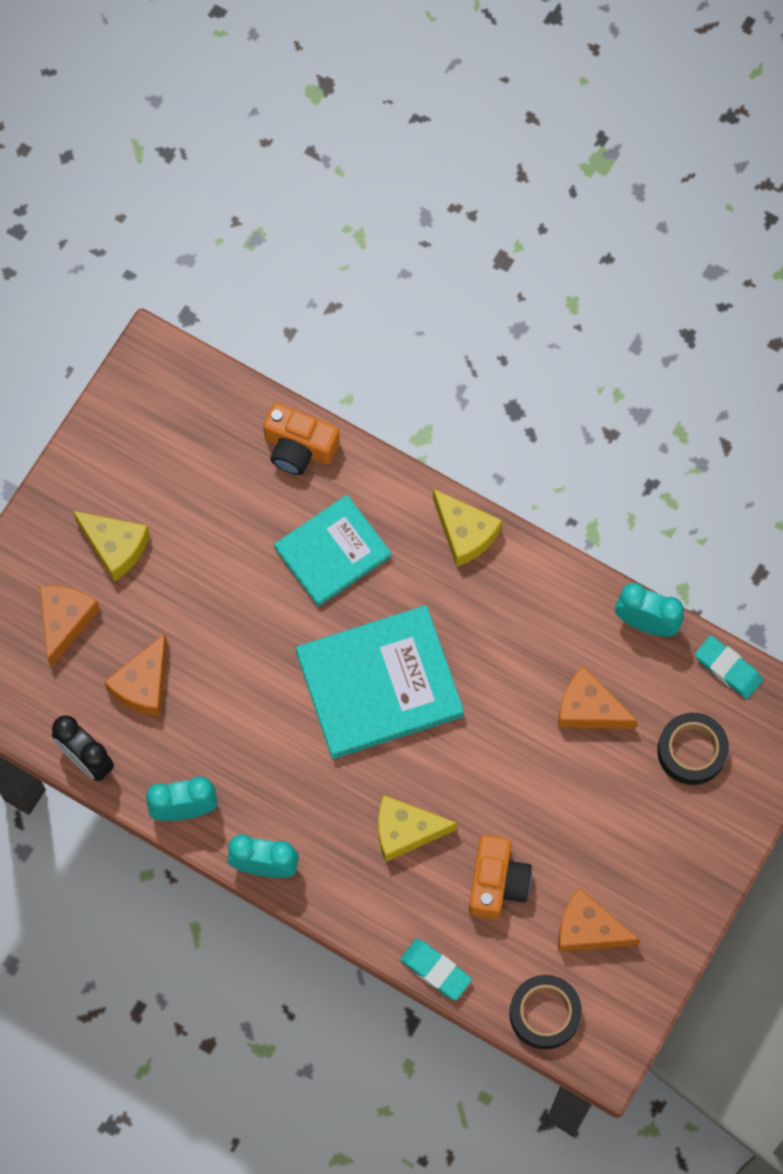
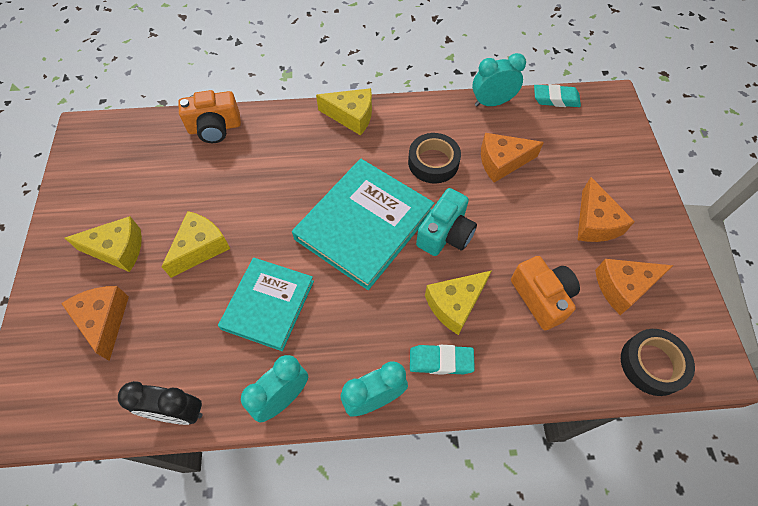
camera: 35 degrees left, 10 degrees down
orange cheese [104,634,167,716] -> orange cheese moved to [578,177,635,242]
turquoise book [274,495,391,607] -> turquoise book moved to [218,258,314,351]
turquoise eraser [400,939,472,1000] -> turquoise eraser moved to [410,345,475,375]
black tape [657,712,729,785] -> black tape moved to [408,133,461,183]
none -> yellow cheese [161,211,230,278]
none -> turquoise camera [416,188,477,256]

